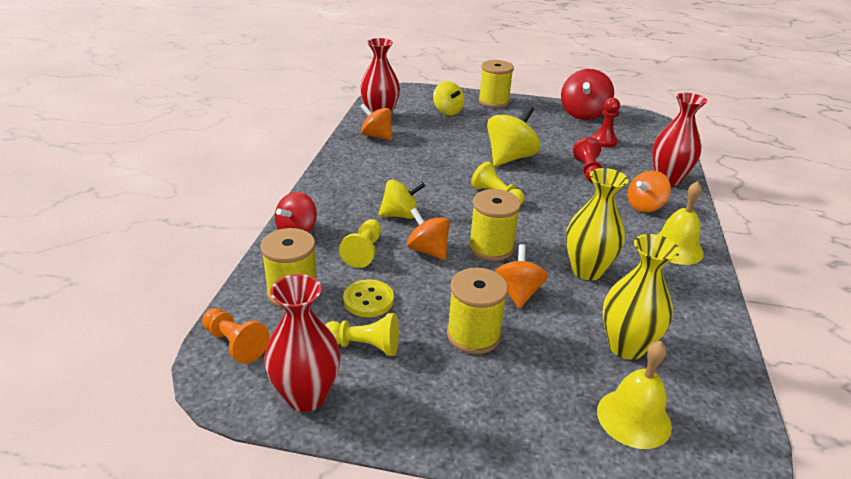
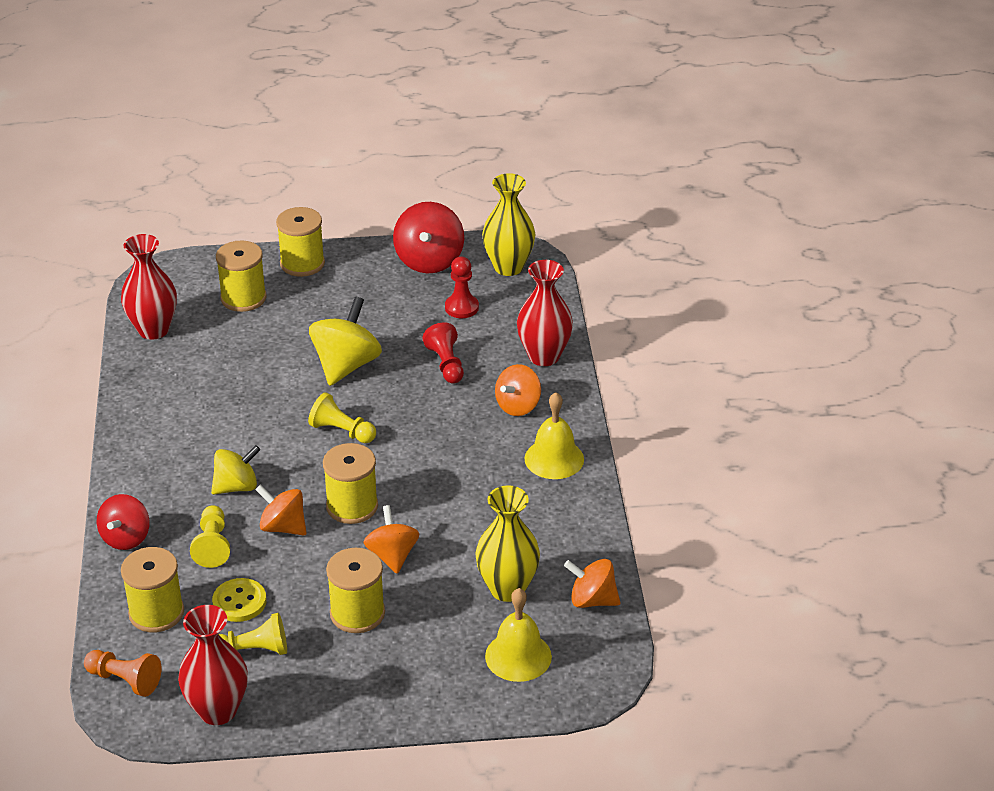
camera: 15 degrees left, 5 degrees up
orange spinning top [360,103,392,140] -> orange spinning top moved to [564,559,620,608]
yellow spinning top [433,81,464,115] -> yellow spool [216,240,266,312]
yellow vase [566,168,628,280] -> yellow vase moved to [482,173,535,276]

